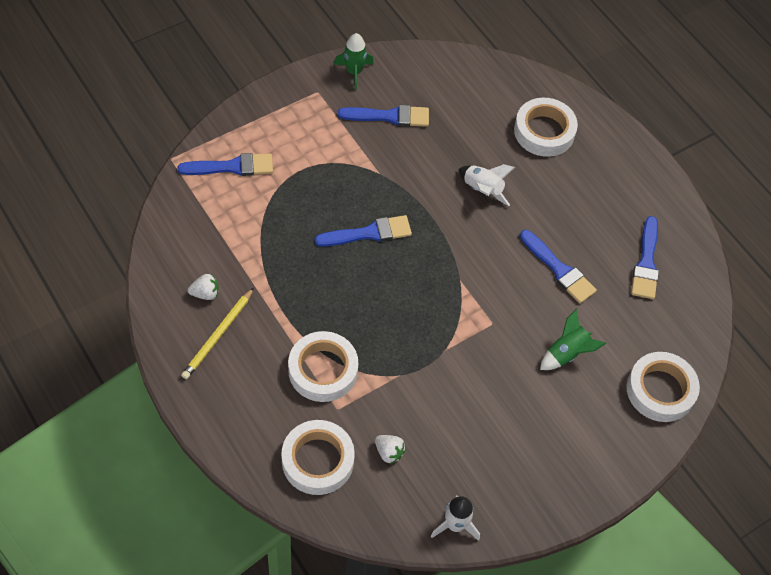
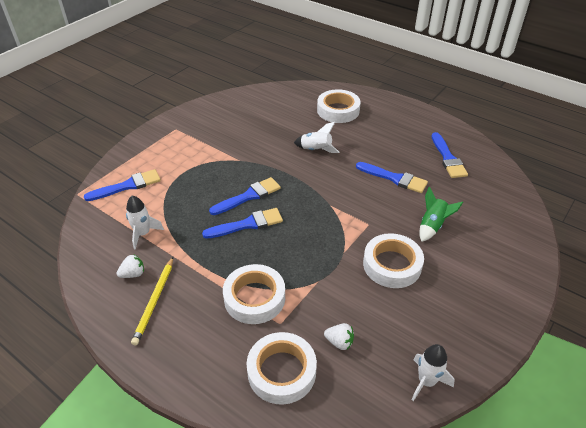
camera: 15 degrees left, 15 degrees down
green rocket [334,33,374,90] -> none
blue brush [338,105,429,127] -> blue brush moved to [202,208,283,239]
white tape [626,352,700,422] -> white tape moved to [363,233,424,288]
none -> white rocket [126,195,164,249]

